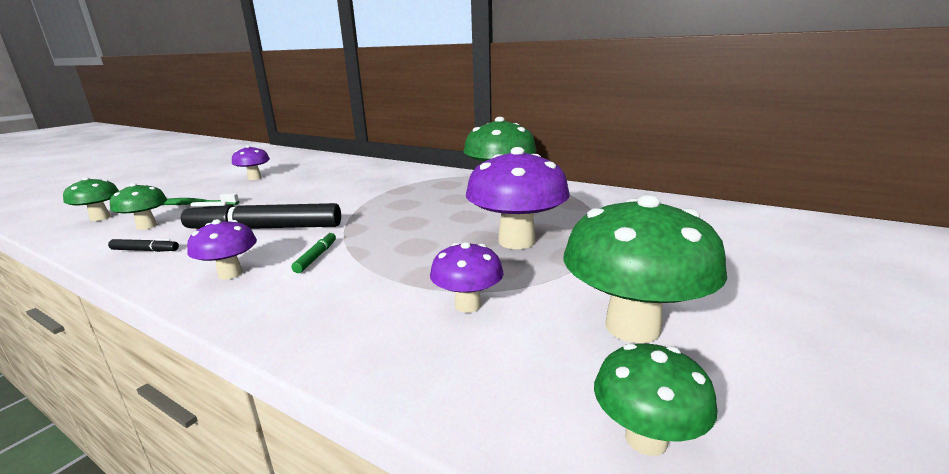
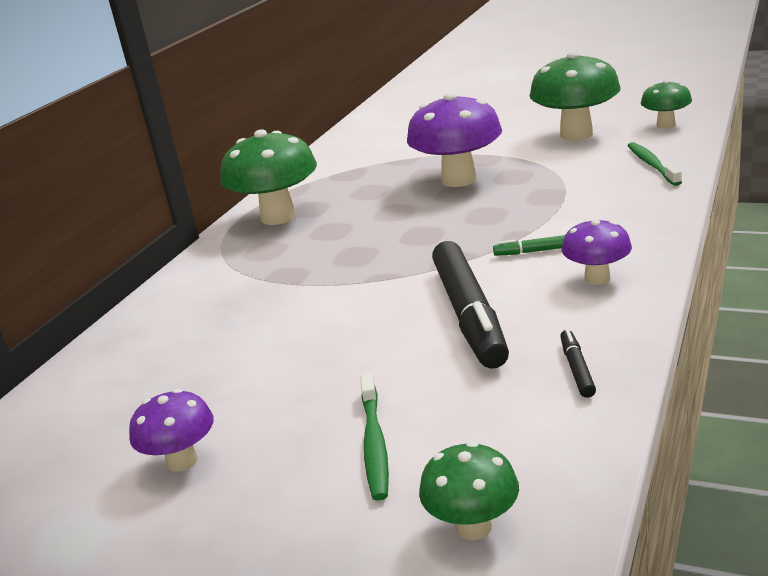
camera: 95 degrees left, 5 degrees up
green mushroom [110,183,167,230] -> none
purple mushroom [430,242,503,313] -> none
none -> green toothbrush [627,142,682,186]

